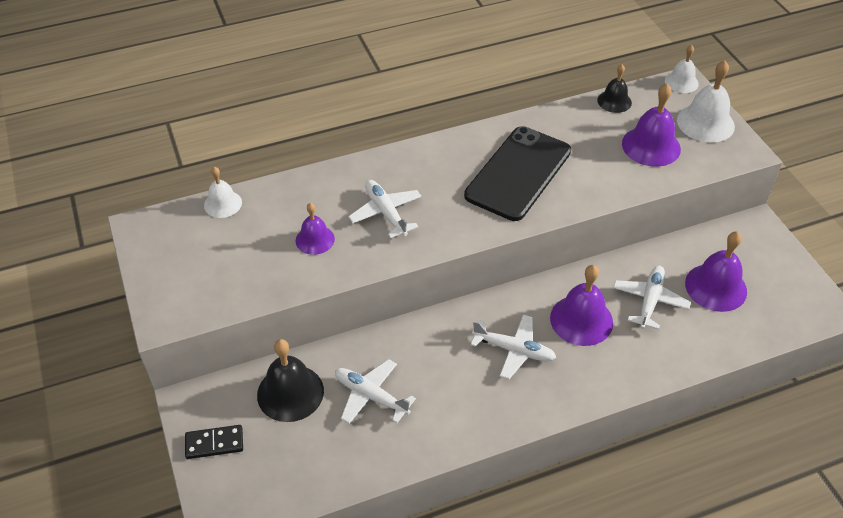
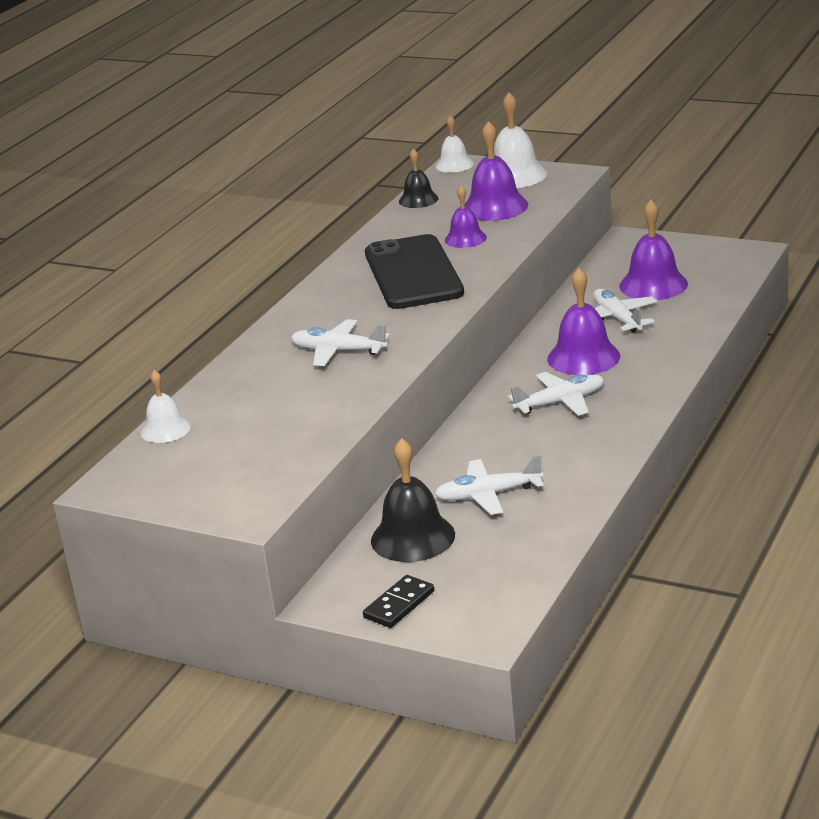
camera: 40 degrees left, 20 degrees down
purple bell [296,203,335,255] -> purple bell moved to [445,186,487,248]

